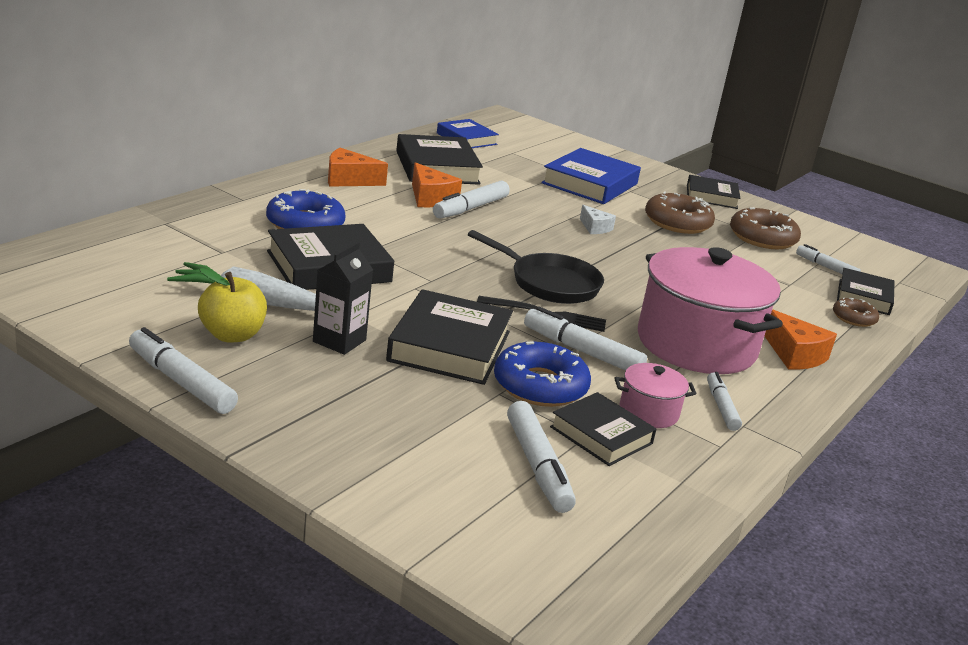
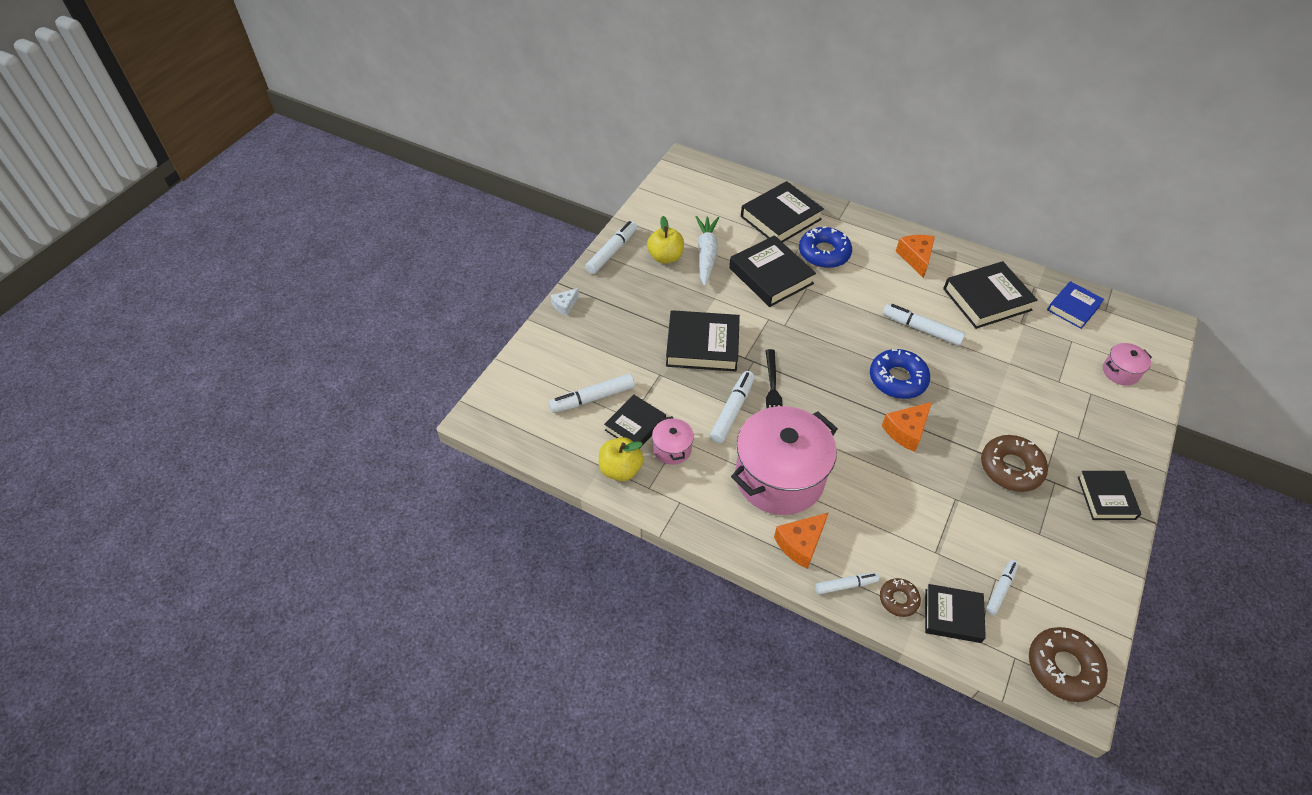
camera: 85 degrees right, 25 degrees up
black carton [313,242,373,355] -> none
orange cheese [412,162,462,207] -> orange cheese moved to [882,402,932,452]
black pan [468,230,604,304] -> none
blue donut [494,341,591,407] -> blue donut moved to [870,349,930,399]
blue book [541,148,641,204] -> none
white cheese [580,205,616,234] -> white cheese moved to [551,288,579,316]
white marker [707,372,742,431] -> white marker moved to [815,572,879,594]
brown donut [730,207,801,249] -> brown donut moved to [1029,627,1108,702]
none -> yellow apple [599,437,644,481]
none -> black book [741,181,824,242]
none -> pink pot [1103,343,1152,386]

